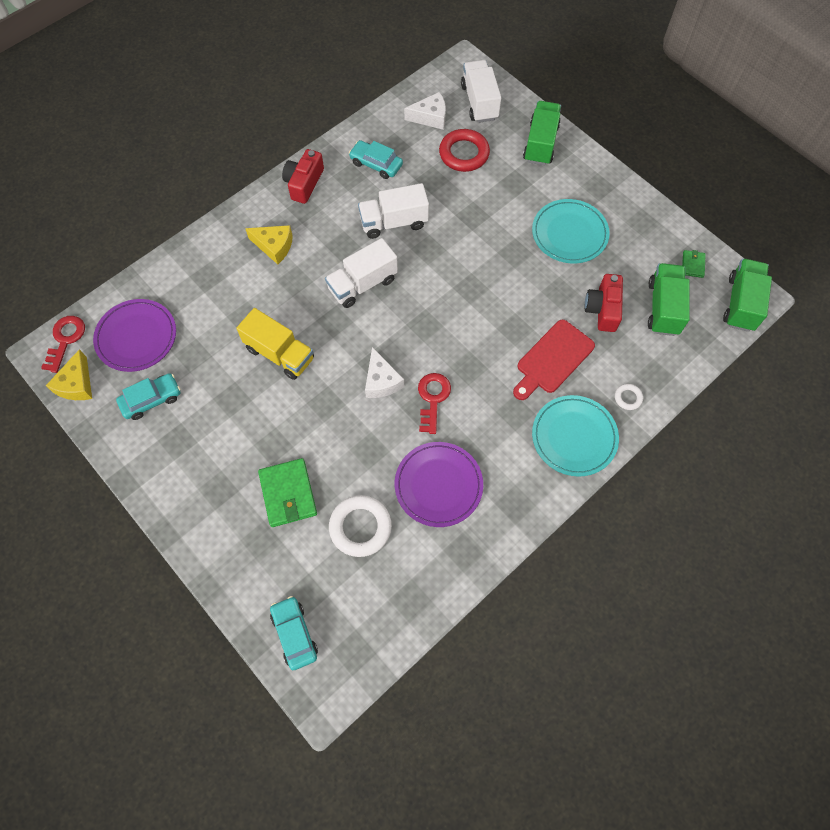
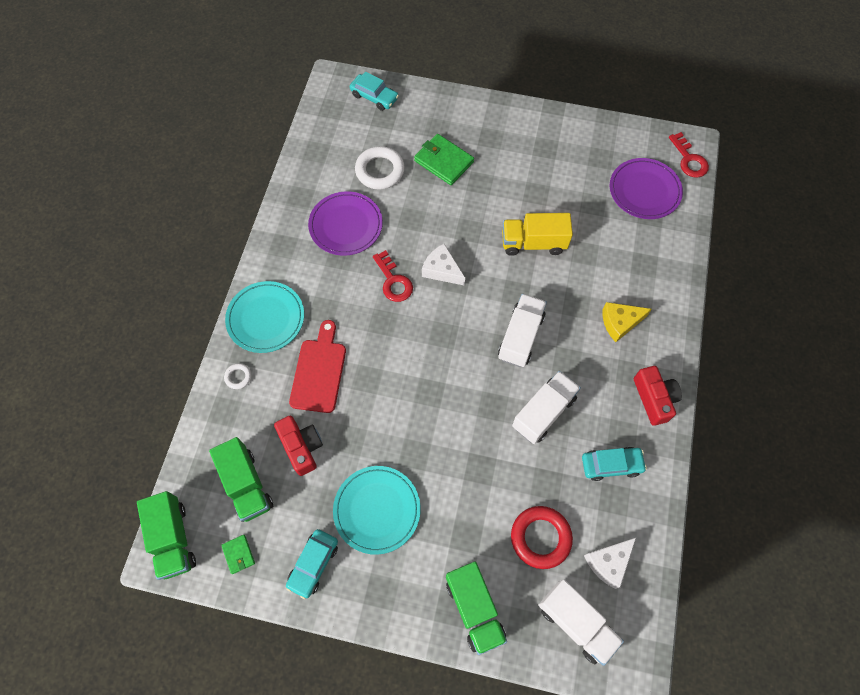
camera: 145 degrees right, 0 degrees up
yellow cheese [46,349,92,400] -> none
turquoise car [116,373,180,420] -> turquoise car moved to [286,529,338,599]

